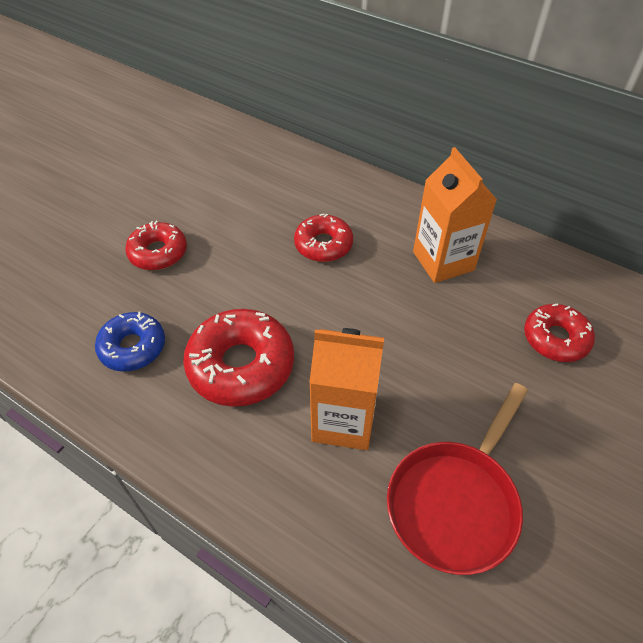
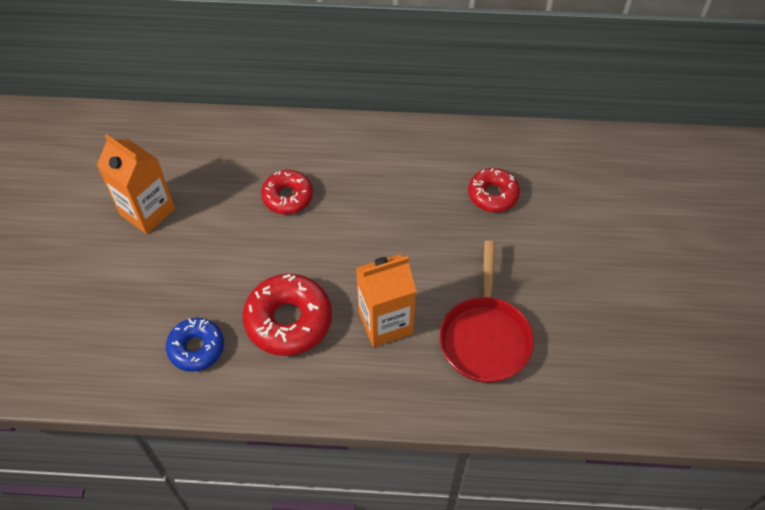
camera: 30 degrees left, 5 degrees up
red donut [125,221,187,270] -> none
orange carton [413,147,497,283] -> orange carton moved to [97,134,175,234]

